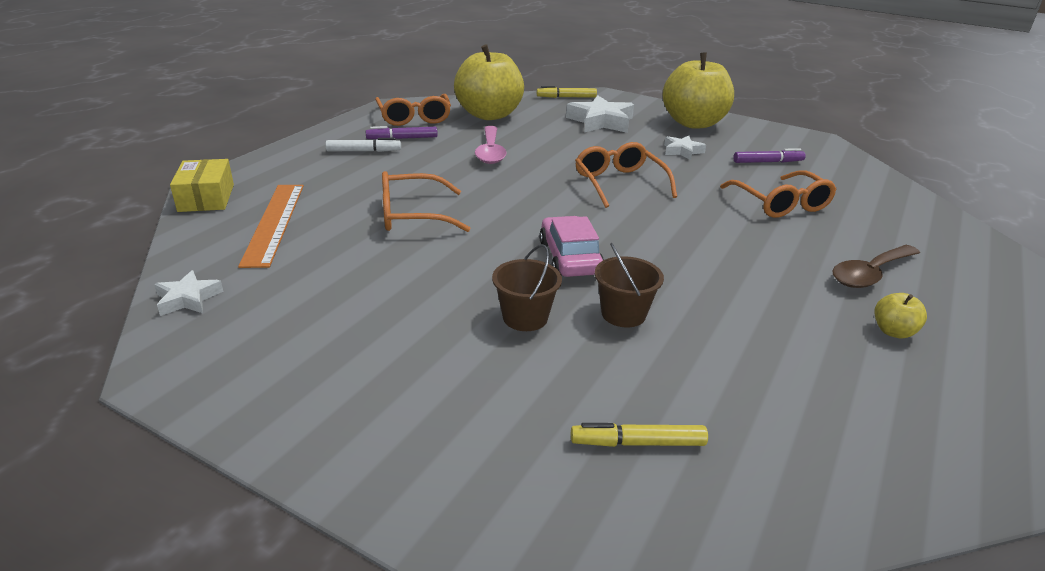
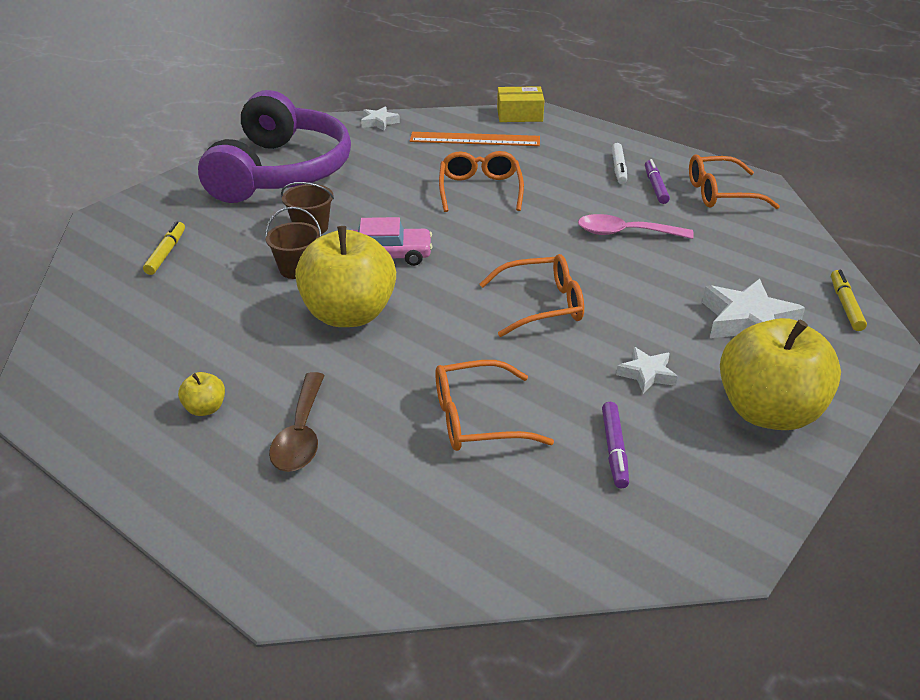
camera: 100 degrees right, 5 degrees up
yellow apple [454,44,524,120] -> yellow apple moved to [295,226,396,327]
brown spoon [832,245,920,288] -> brown spoon turned 150 degrees counterclockwise [269,372,325,472]
none -> purple headphones [198,90,351,203]

